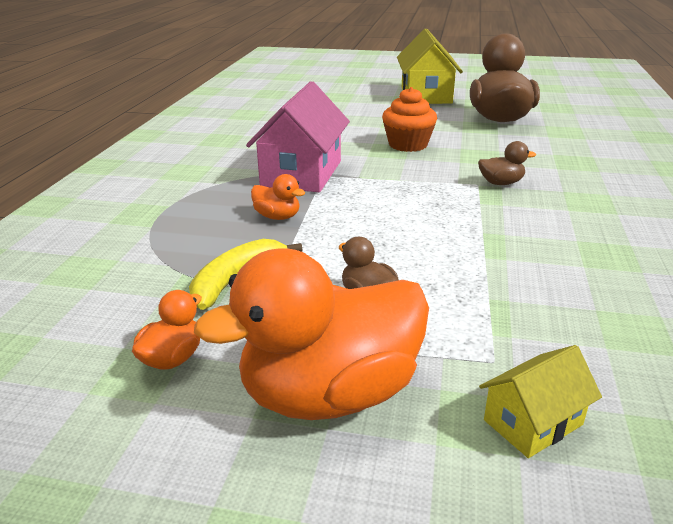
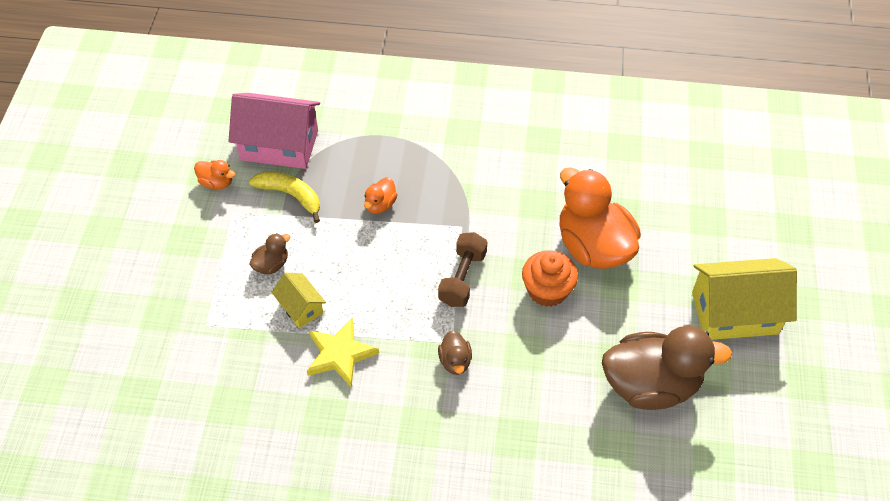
camera: 85 degrees right, 25 degrees up
orange duck [194,248,429,420] -> orange duck moved to [560,167,641,269]
pink house [246,81,350,192] -> pink house moved to [228,93,320,169]
yellow house [479,345,602,458] -> yellow house moved to [271,273,326,328]
none -> yellow star [307,318,379,387]
none -> brown dumbbell [438,232,487,307]

